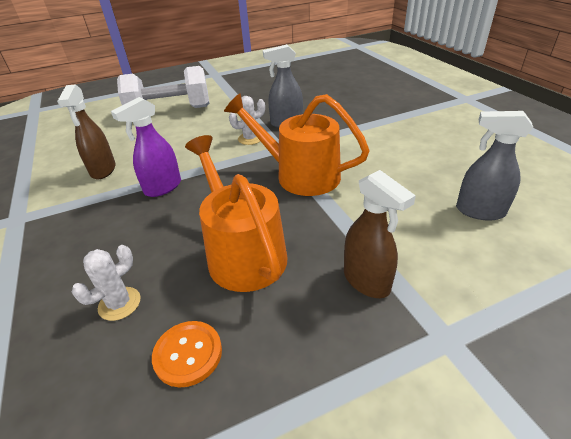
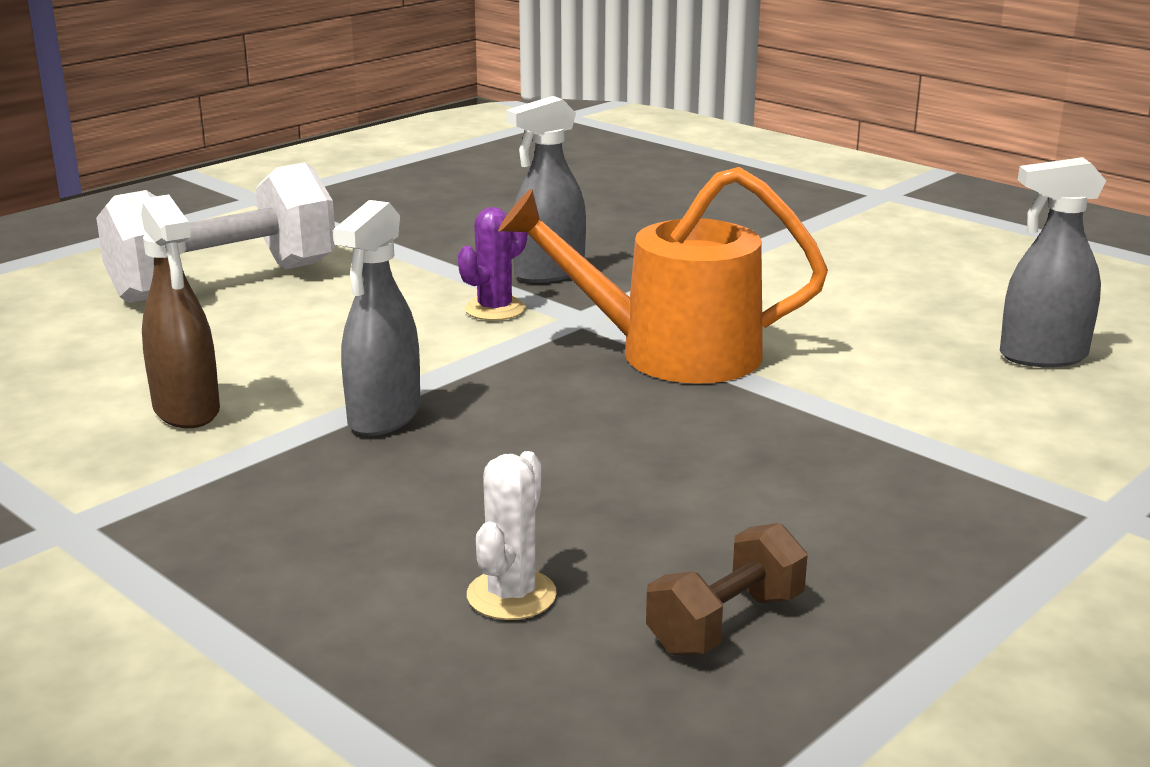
camera: 25 degrees left, 15 degrees down
purple spray bottle [111,97,181,197] -> grey spray bottle [333,200,421,436]
orange button [152,321,222,387] -> brown dumbbell [646,523,808,656]
orange watering can [185,135,288,292] -> none
white cactus [229,96,265,145] -> purple cactus [458,207,528,320]
brown spray bottle [344,170,416,298] -> none

